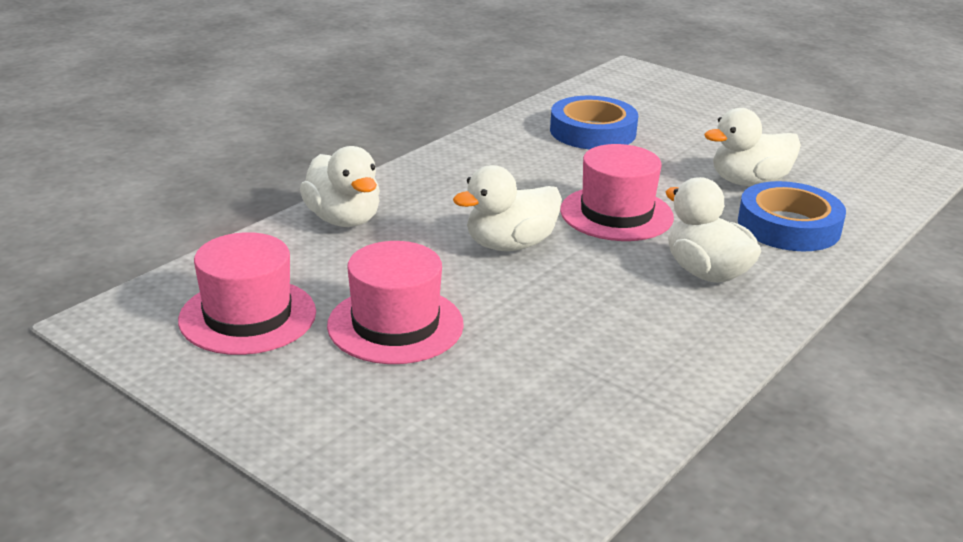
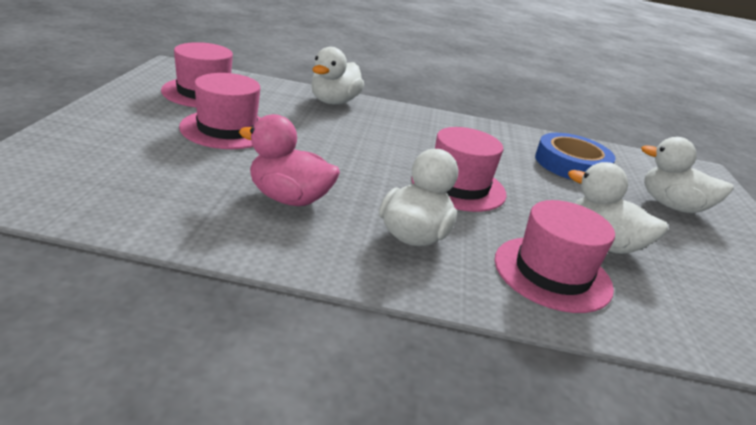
camera: 55 degrees right, 0 degrees up
white duck [453,165,562,251] -> white duck moved to [641,137,734,213]
blue tape [738,181,846,251] -> pink hat [494,200,615,313]
none -> pink duck [239,114,340,206]

